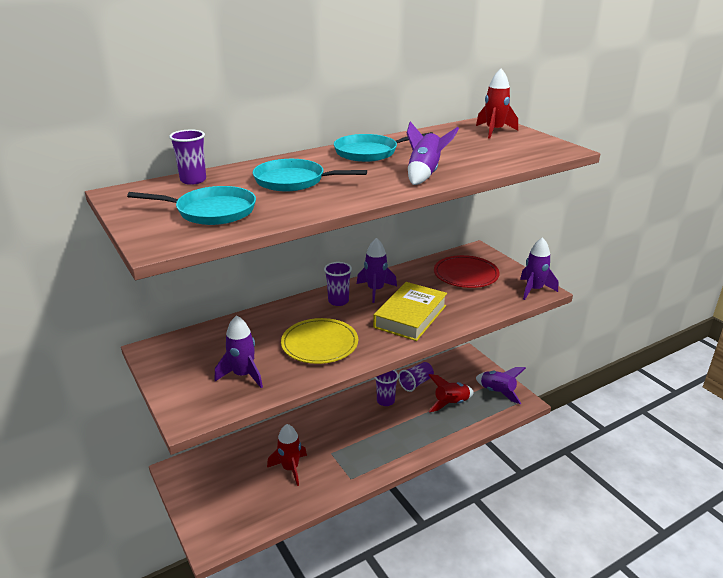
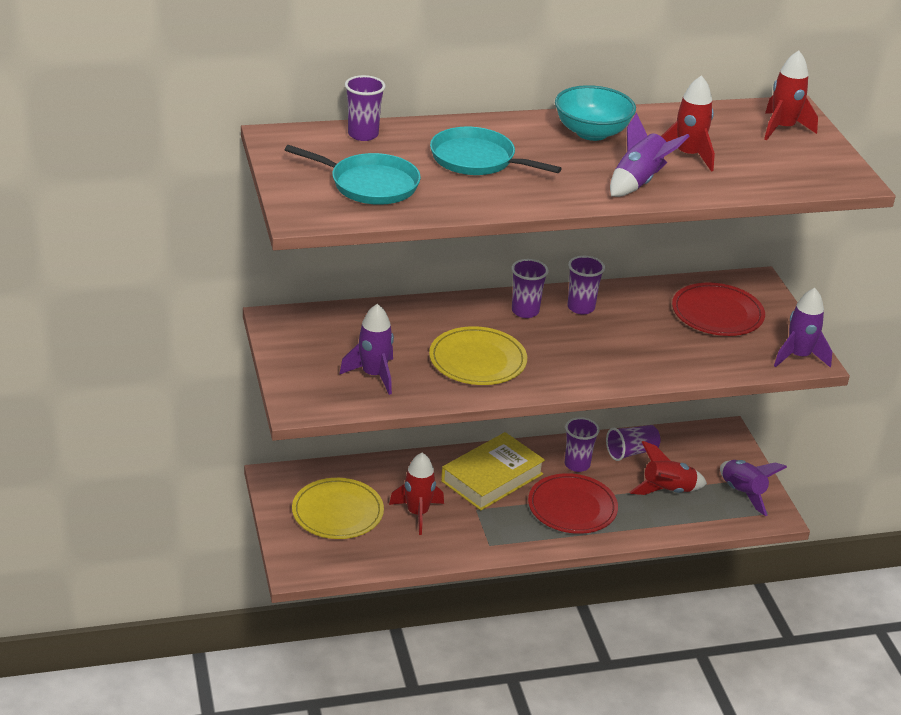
camera: 15 degrees right, 5 degrees up
turquoise pan [334,132,432,162] -> turquoise bowl [555,85,636,141]
purple rocket [357,238,397,303] -> purple cup [567,256,605,315]
yellow book [373,282,447,341] -> yellow book moved to [441,432,545,510]
none -> yellow plate [292,478,384,539]
none -> red plate [528,473,618,534]
none -> red rocket [661,75,715,172]

